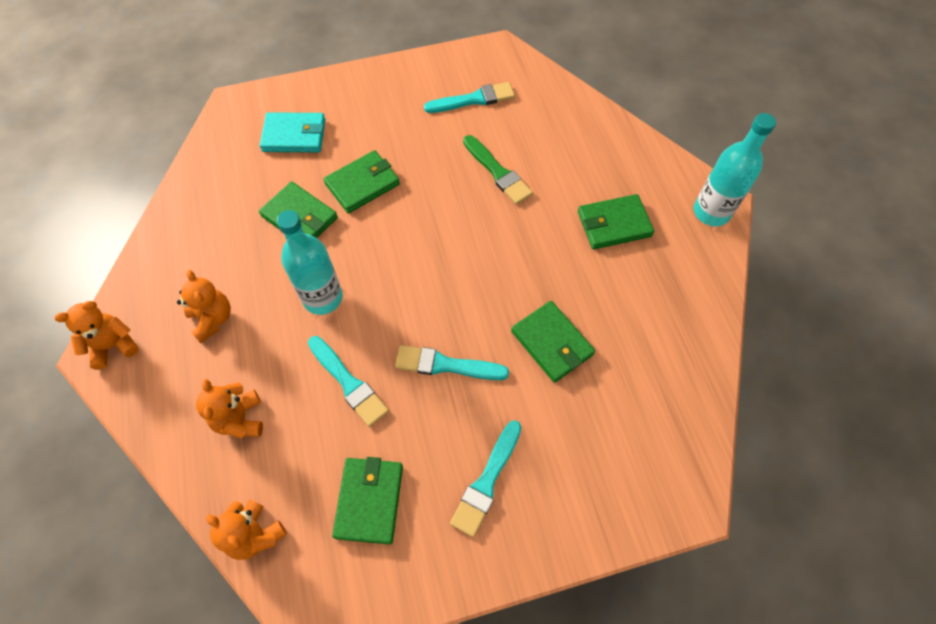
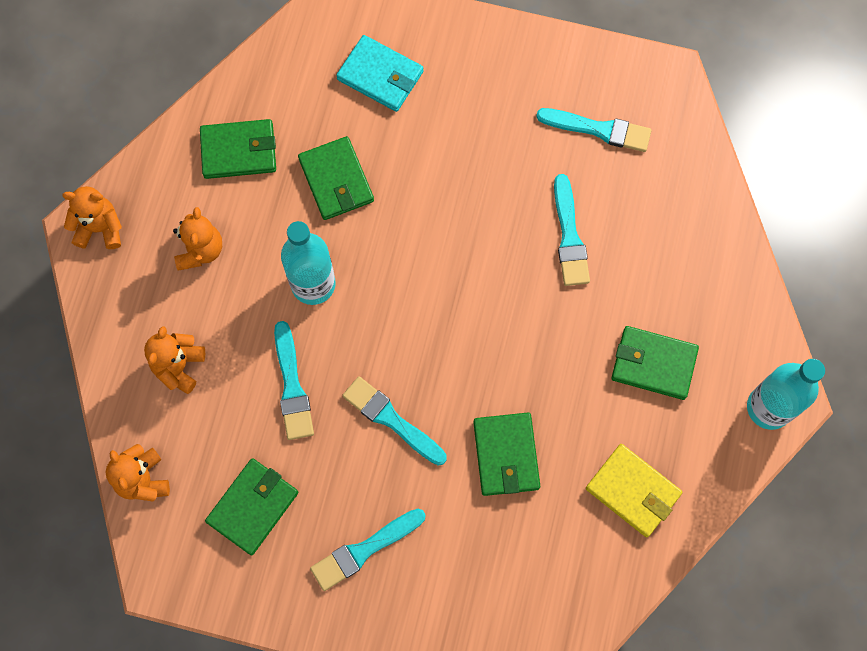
camera: 30 degrees right, 10 degrees up
green wallet [323,150,400,213] -> green wallet moved to [200,119,276,179]
green brush [463,135,533,205] -> turquoise brush [554,174,590,286]
none -> yellow wallet [586,444,683,537]

